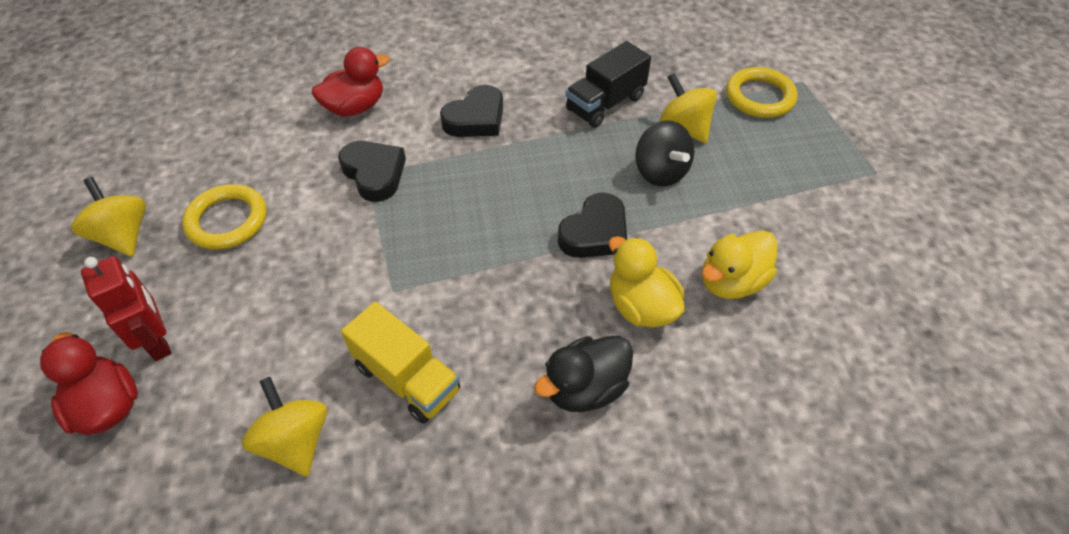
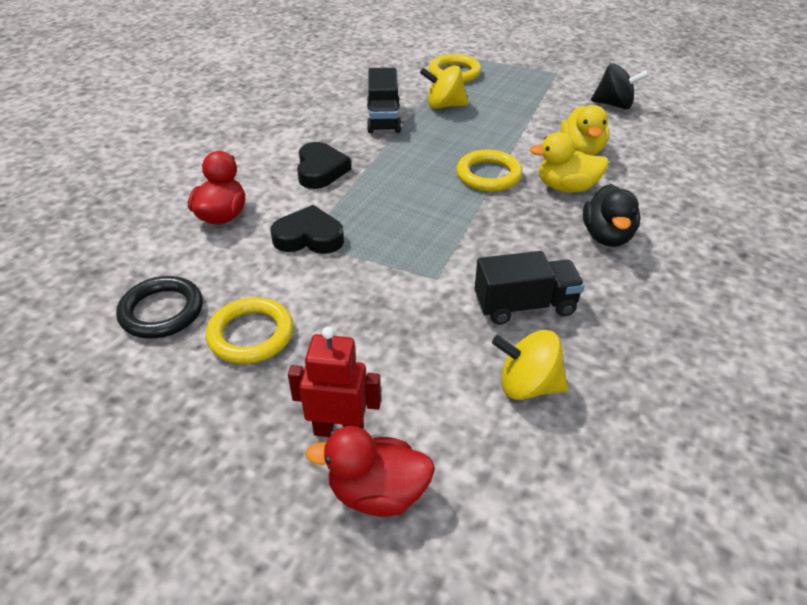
camera: 50 degrees left, 10 degrees down
yellow spinning top [71,177,146,257] -> none
yellow truck [341,302,460,423] -> black truck [475,251,585,325]
black heart [558,192,627,258] -> yellow ring [456,150,523,192]
black spinning top [635,120,694,186] -> black spinning top moved to [591,64,649,109]
none -> black ring [116,276,203,339]

